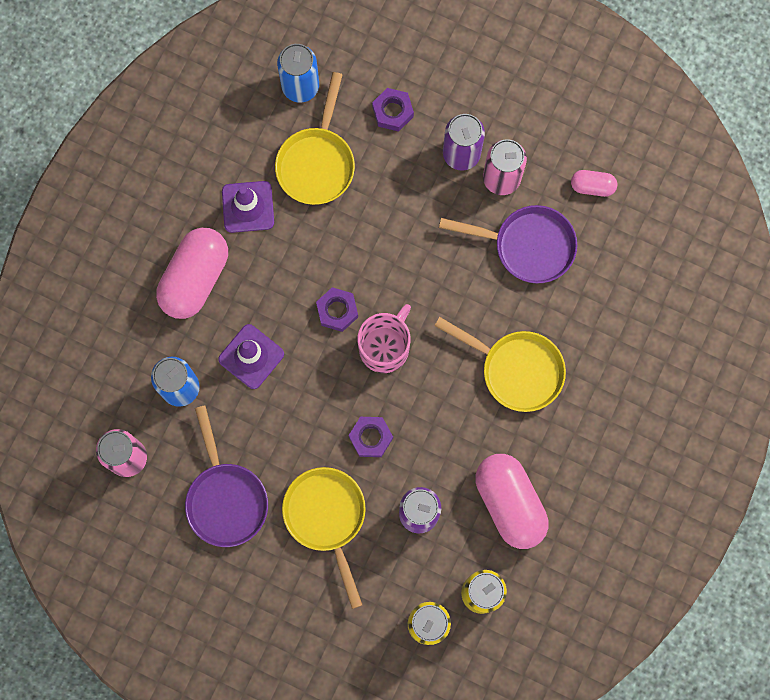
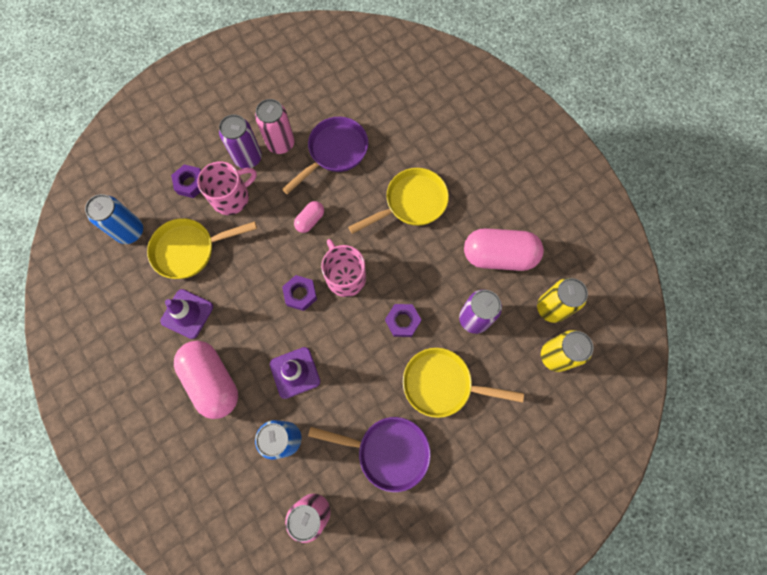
camera: 60 degrees left, 5 degrees down
yellow pan [275,72,355,205] -> yellow pan turned 120 degrees clockwise [147,218,257,279]
pink capsule [571,170,617,197] -> pink capsule moved to [294,201,324,233]
none -> pink mug [197,161,257,215]

